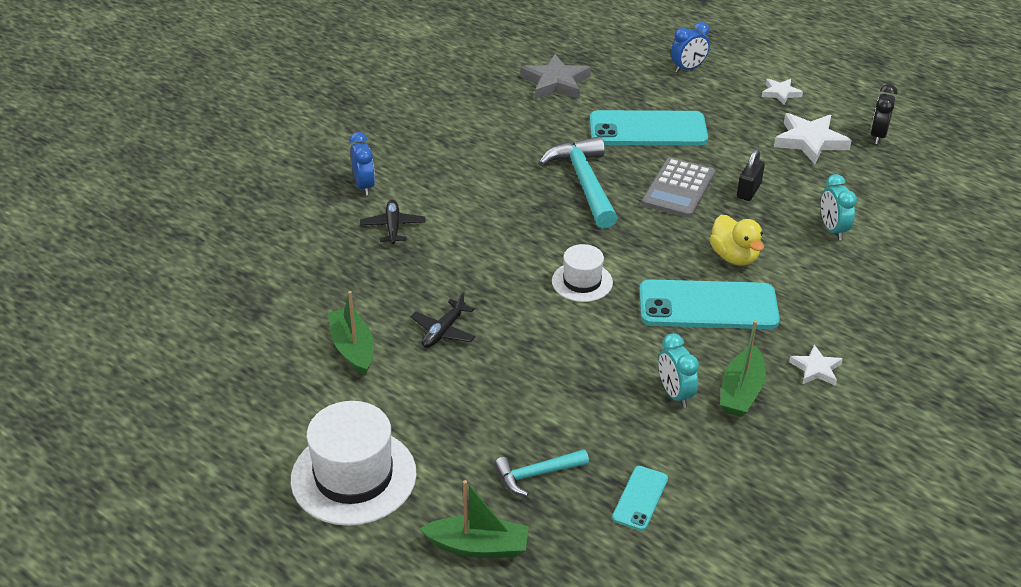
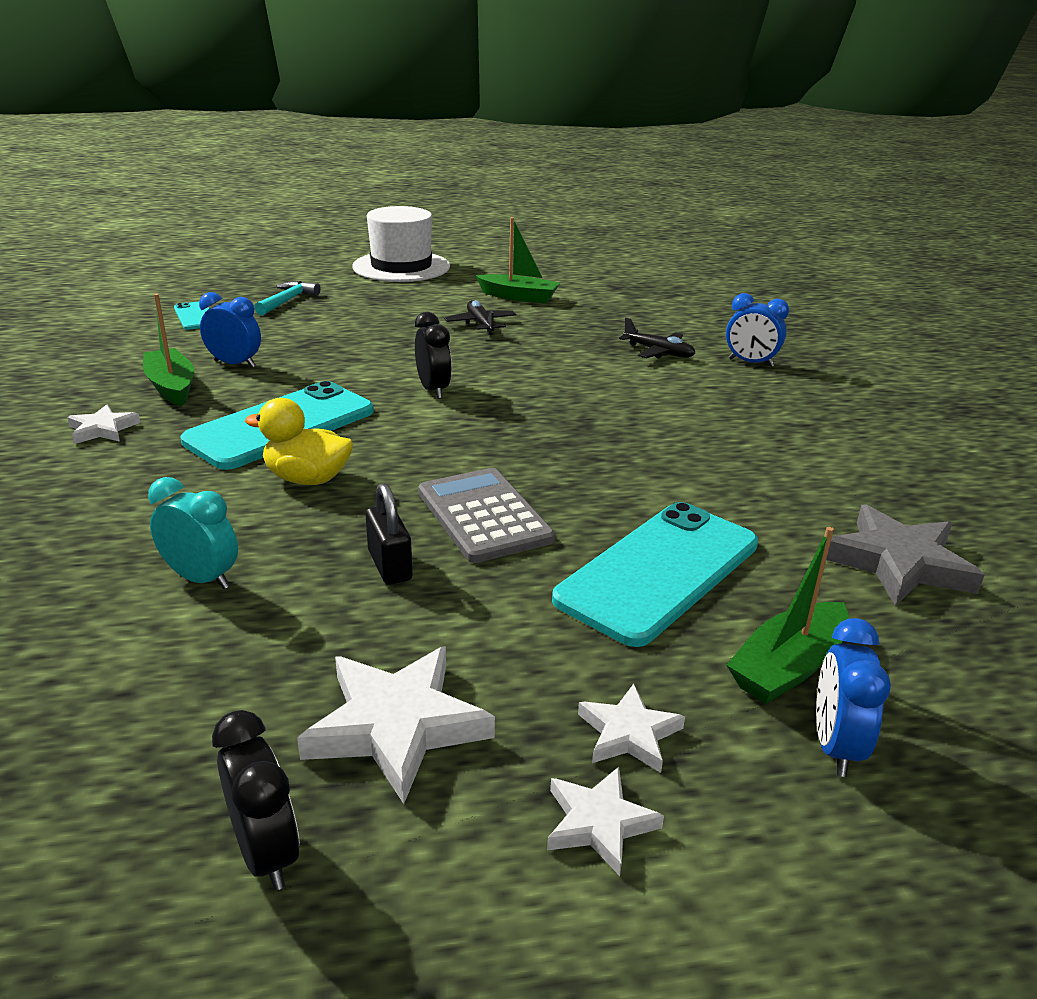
camera: 130 degrees right, 10 degrees down
green boat [420,480,529,558] -> green boat moved to [727,527,849,704]
turquoise hammer [539,136,618,229] -> none
white hat [552,244,613,302] -> black clock [415,312,452,399]
turquoise clock [658,333,699,408] -> blue clock [199,292,261,368]
none -> white star [578,684,685,773]

